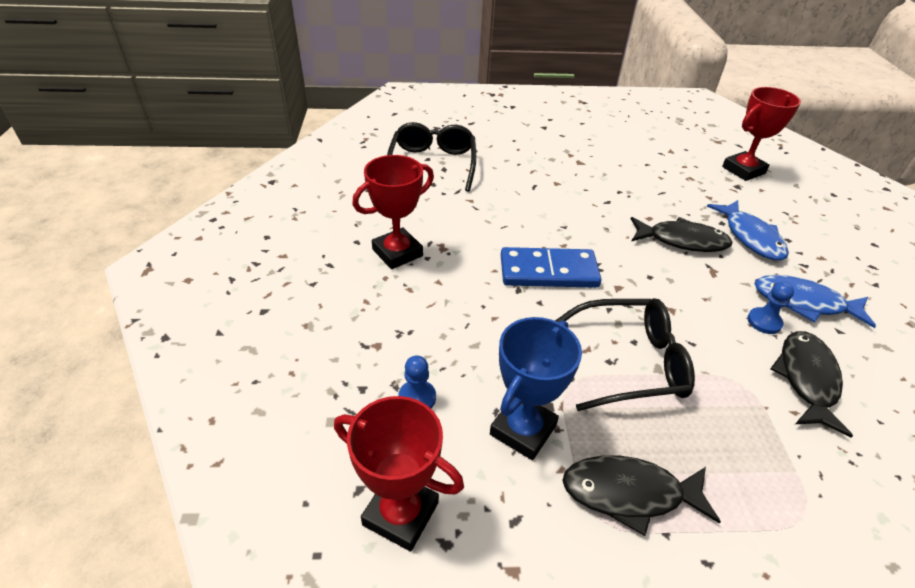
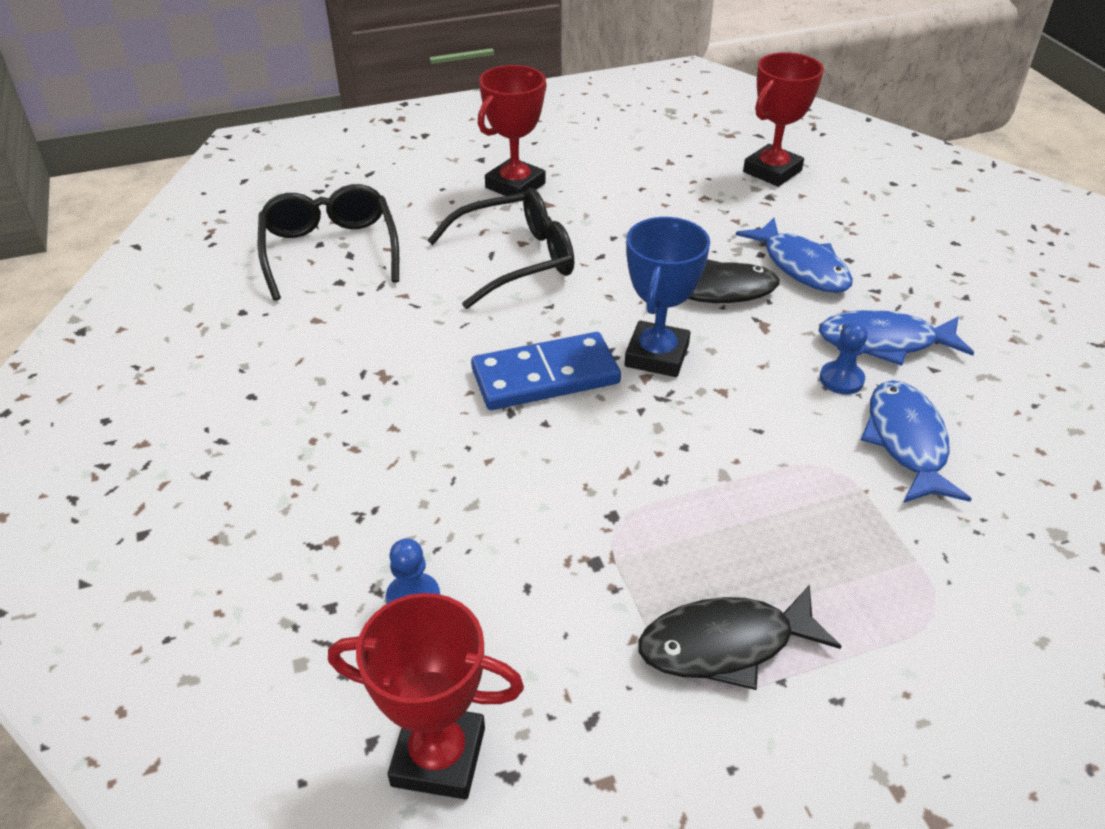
camera: 15 degrees left, 0 degrees up
red trophy [352,155,434,269] -> red trophy moved to [478,65,547,196]
blue trophy [490,317,582,460] -> blue trophy moved to [625,217,710,377]
black glasses [555,298,695,411] -> black glasses moved to [427,188,574,309]
black fish [770,331,853,438] -> blue fish [861,380,972,503]

